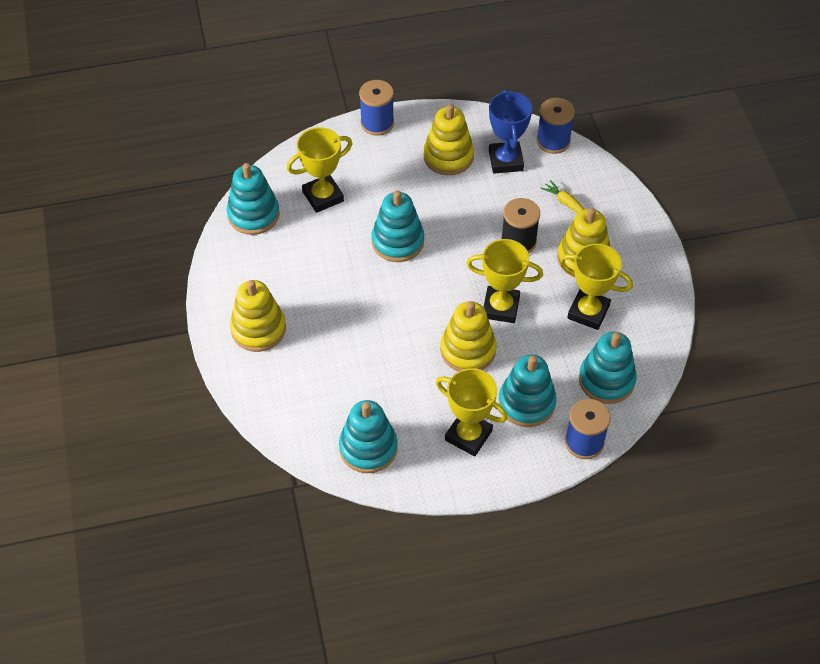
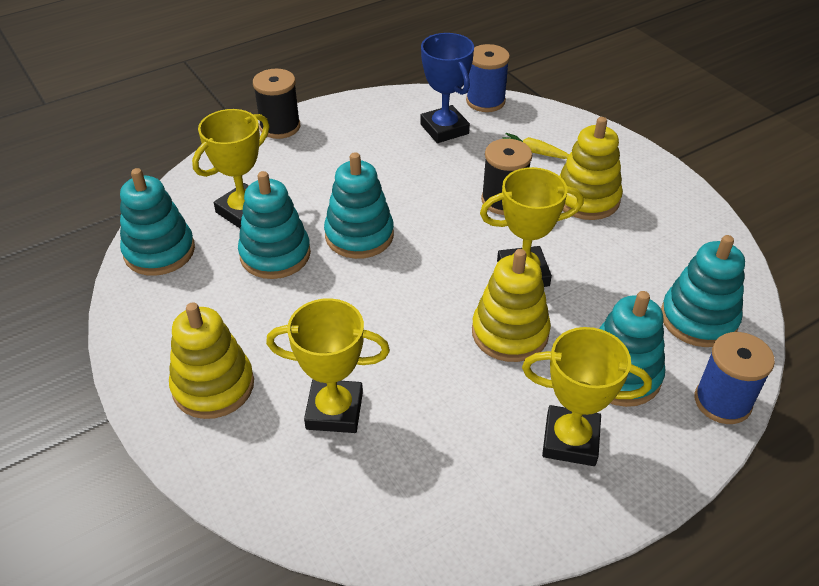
camera: 20 degrees left, 10 degrees down
turquoise stacking toy [339,400,398,473] -> turquoise stacking toy moved to [238,171,311,279]
blue spool [359,80,394,136] -> black spool [253,69,300,139]
yellow stacking toy [423,104,474,175] -> none
yellow trophy [560,243,633,330] -> yellow trophy moved to [266,298,390,433]

